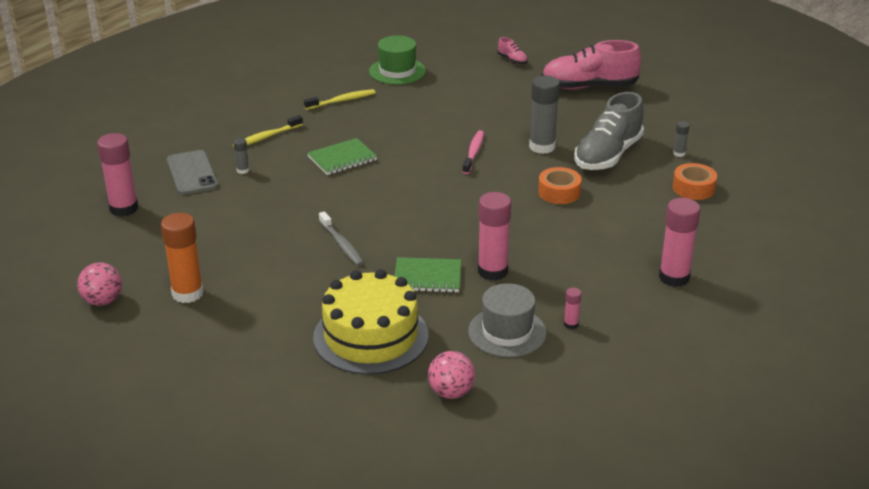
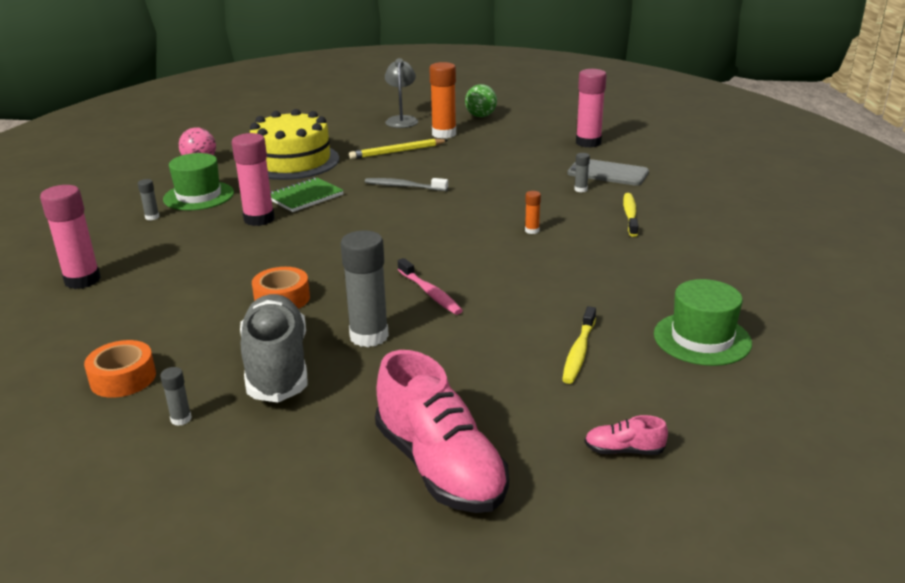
camera: 135 degrees right, 5 degrees down
pink ball [77,263,122,306] -> green ball [465,84,497,117]
yellow toothbrush [304,89,375,110] -> yellow toothbrush moved to [562,306,596,384]
green notebook [307,138,377,175] -> orange glue stick [525,191,541,234]
grey hat [468,283,547,358] -> green hat [163,153,234,210]
pink shoe [542,40,641,89] -> pink shoe turned 105 degrees clockwise [375,350,509,513]
pink glue stick [564,288,581,329] -> grey glue stick [138,179,159,220]
none -> yellow pencil [349,139,448,159]
none -> grey lamp [385,58,418,128]

